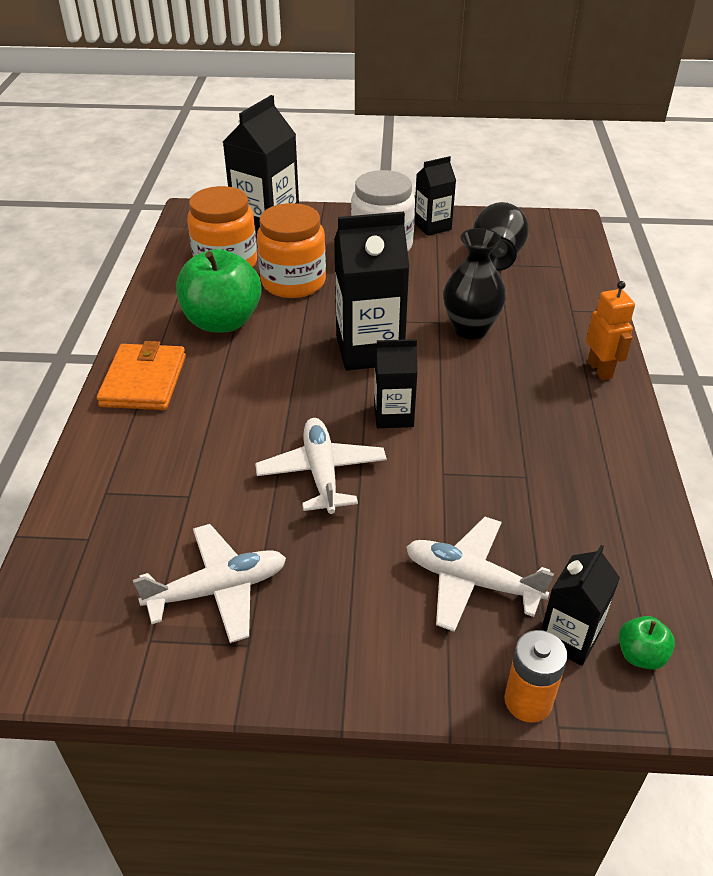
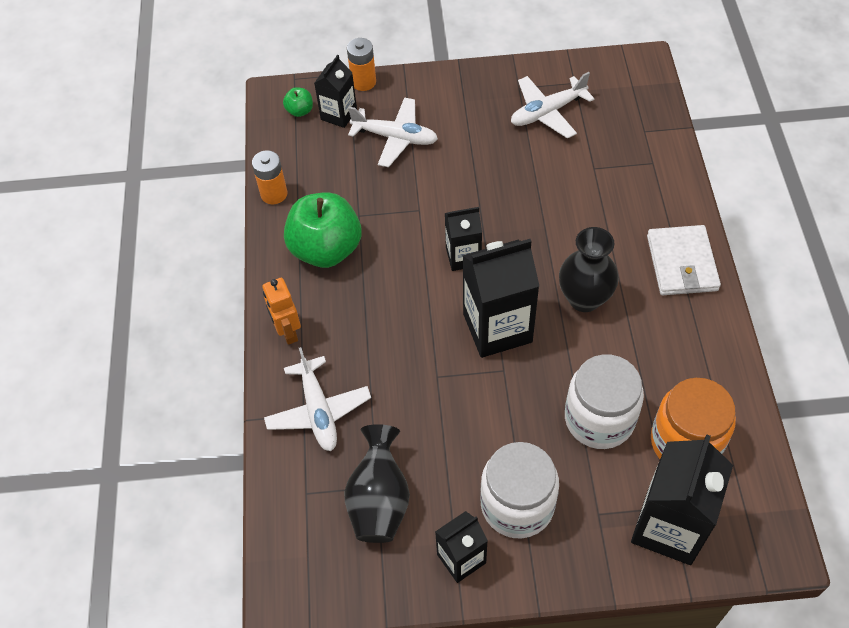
camera: 175 degrees right, 15 degrees up
orange wallet [97,341,186,410] -> white wallet [647,225,721,295]
green apple [176,249,262,332] -> green apple moved to [284,192,361,268]
white plane [255,418,387,514] -> white plane moved to [264,347,371,451]
orange jar [257,203,326,298] -> white jar [565,354,644,449]
black vase [443,228,506,340] -> black vase moved to [559,227,619,312]
none -> orange battery [252,150,287,204]

